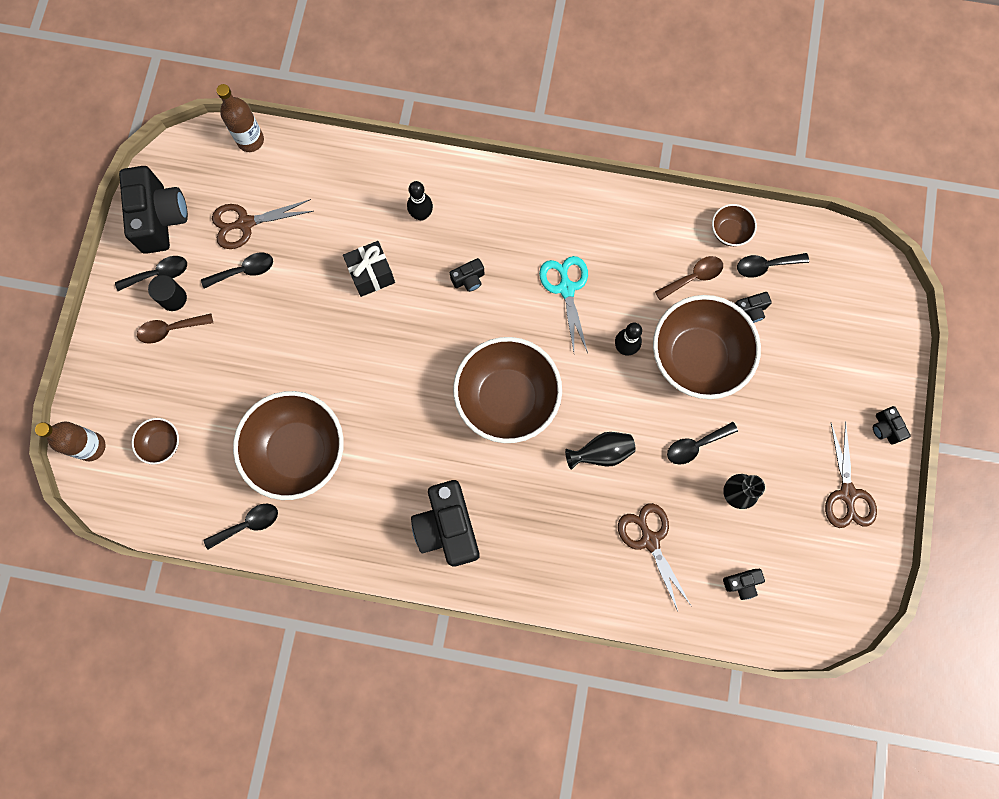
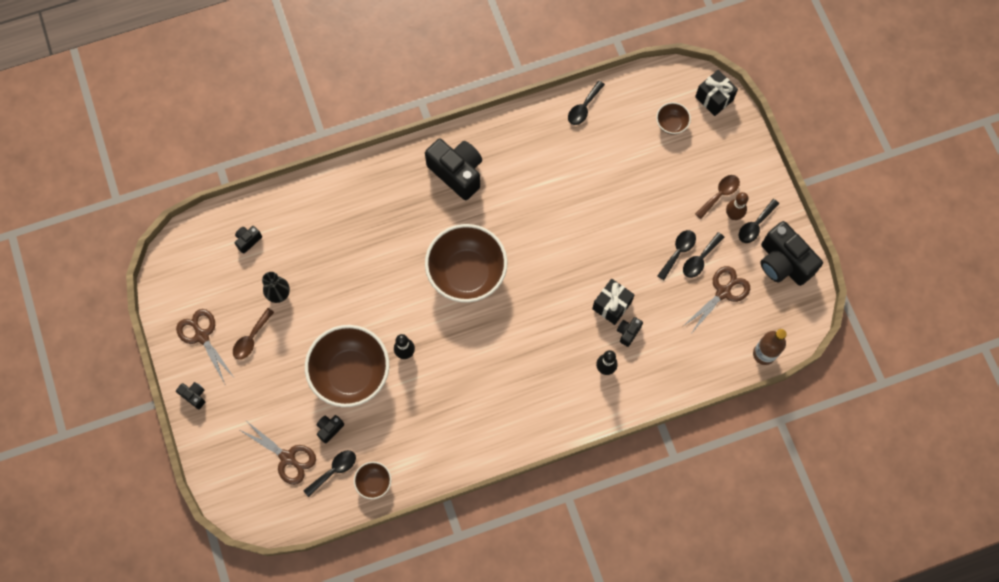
camera: 150 degrees right, 5 degrees down
brown bottle [35,422,105,461] -> black gift [695,70,738,116]
black cylinder [148,275,187,311] -> brown bowling pin [726,192,749,220]
brown bowl [233,391,344,500] -> none
black camera [450,258,484,292] -> black camera moved to [617,317,643,347]
turquoise scissors [539,256,588,353] -> none
black vase [565,432,636,470] -> none
brown scissors [618,503,691,611] -> brown scissors moved to [238,422,316,485]
brown spoon [655,256,723,300] -> brown spoon moved to [233,308,274,360]
black spoon [667,422,738,465] -> black spoon moved to [657,230,696,280]

